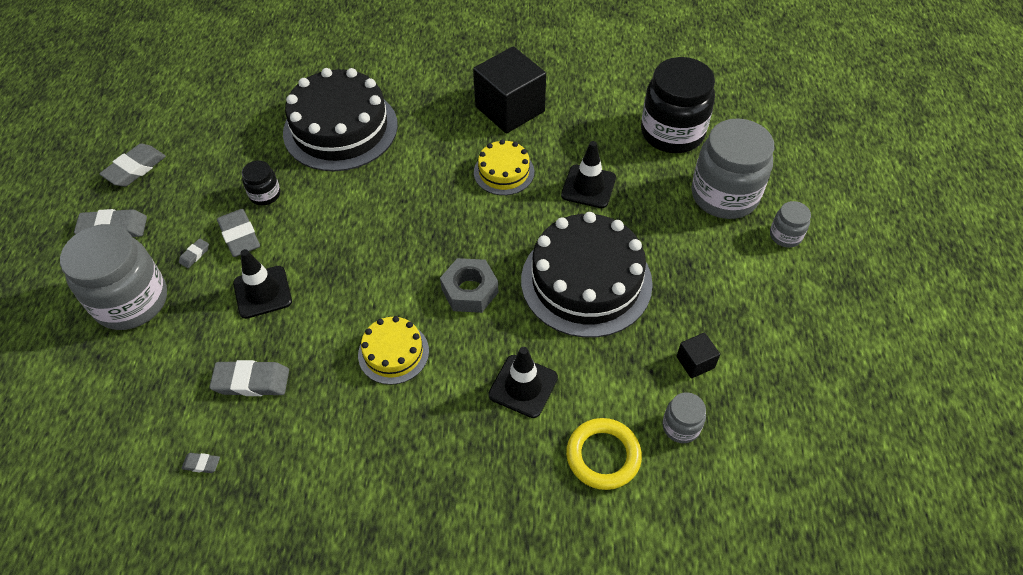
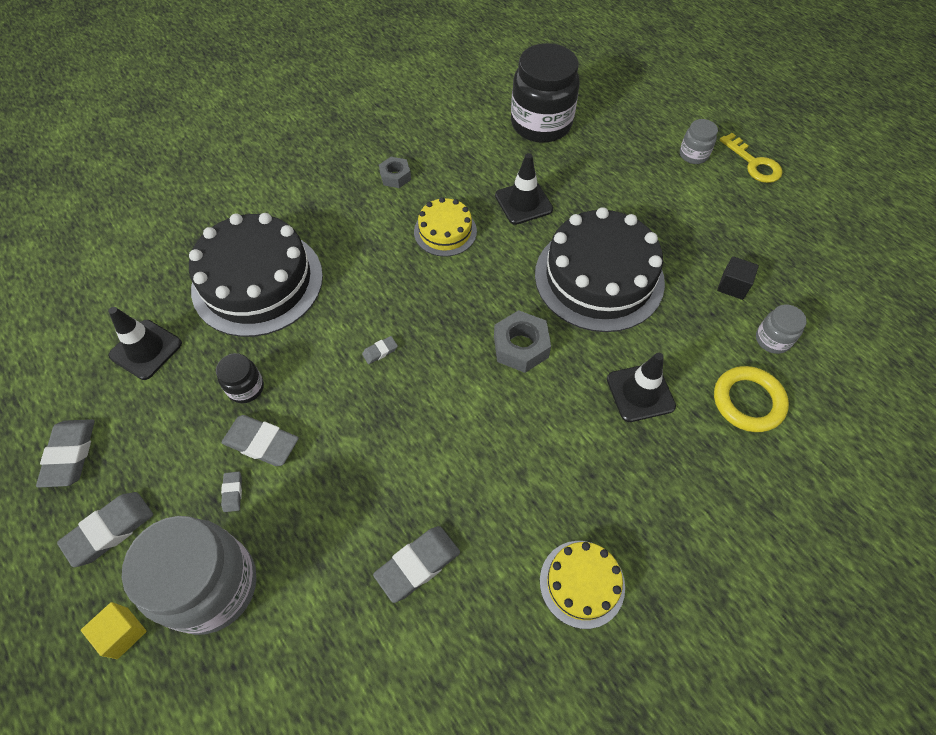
camera: 40 degrees left, 5 degrees up
grey eraser [181,453,220,473] -> grey eraser moved to [362,336,398,364]
black traffic cone [233,249,292,319] -> black traffic cone moved to [108,307,182,380]
yellow cake [358,316,429,385] -> yellow cake moved to [540,541,625,629]
black cube [473,46,546,133] -> grey nut [379,157,411,188]
grey jar [692,118,774,219] -> none
none -> yellow cube [81,602,147,659]
none -> yellow key [719,133,783,183]

